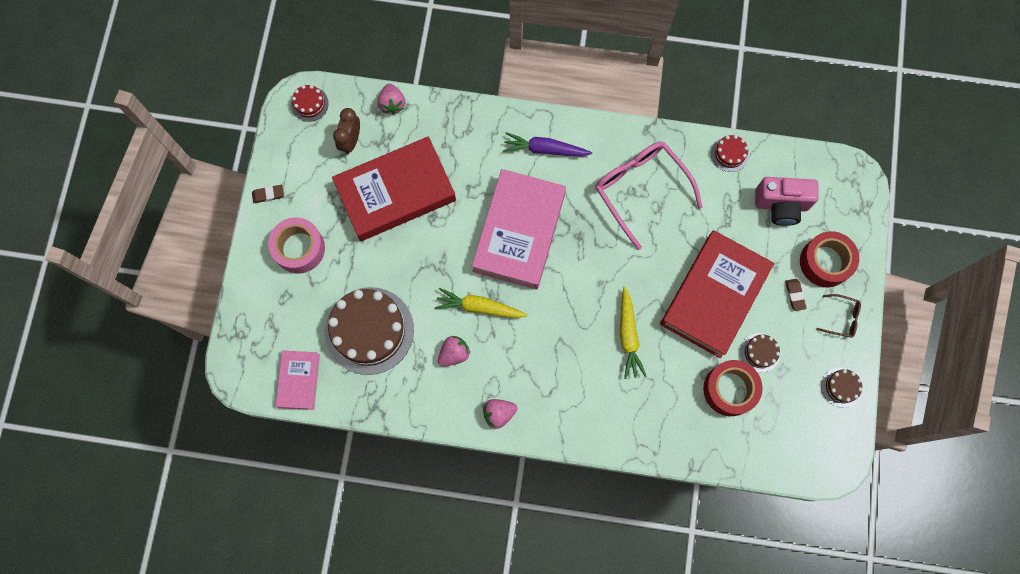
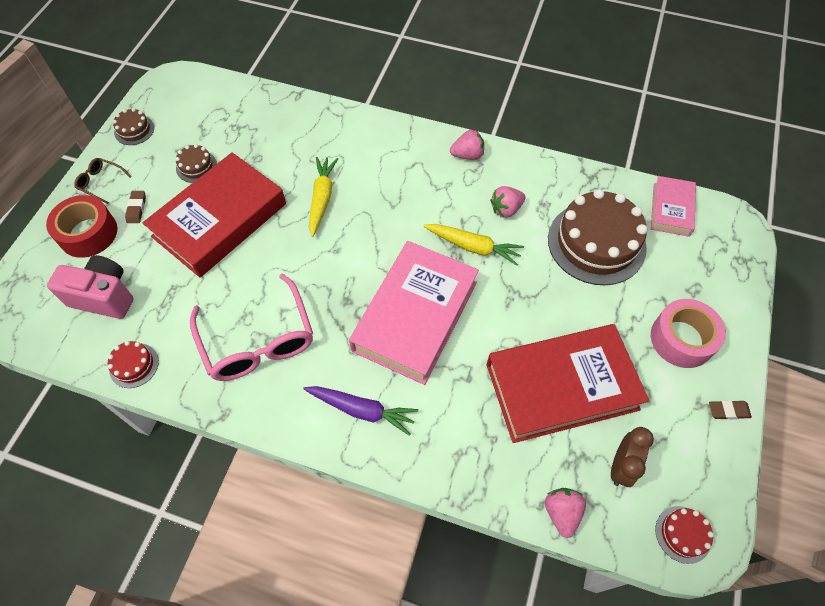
camera: 170 degrees left, 15 degrees down
red tape [703,360,763,416] -> none

